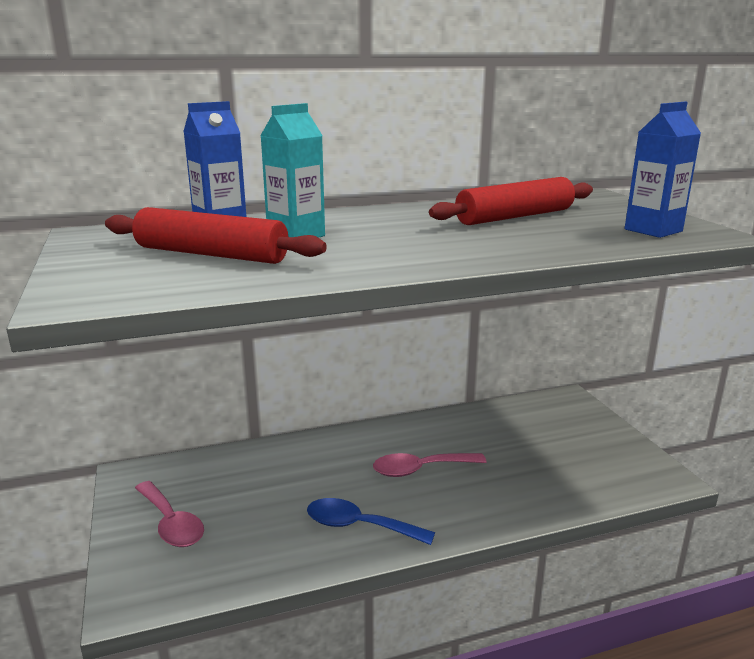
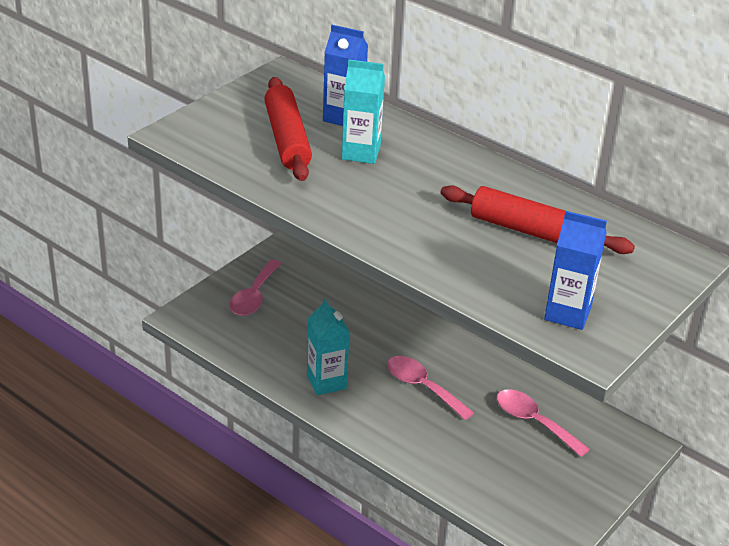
camera: 55 degrees right, 15 degrees up
blue spoon [307,498,435,545] -> turquoise carton [307,298,350,395]
none -> pink spoon [496,389,590,457]

